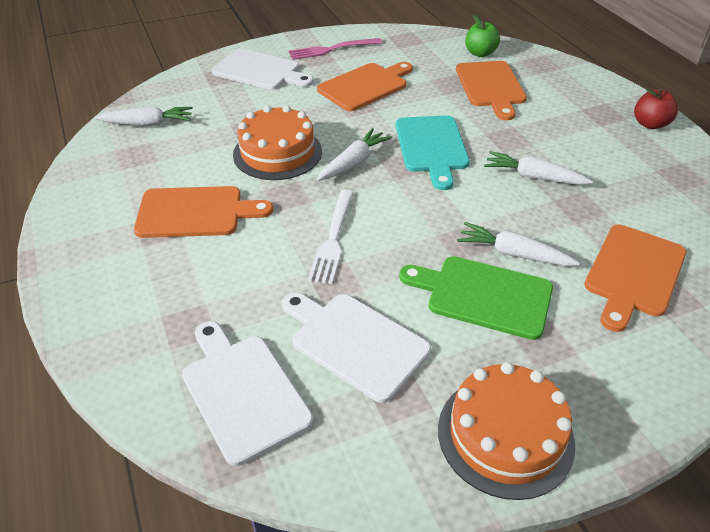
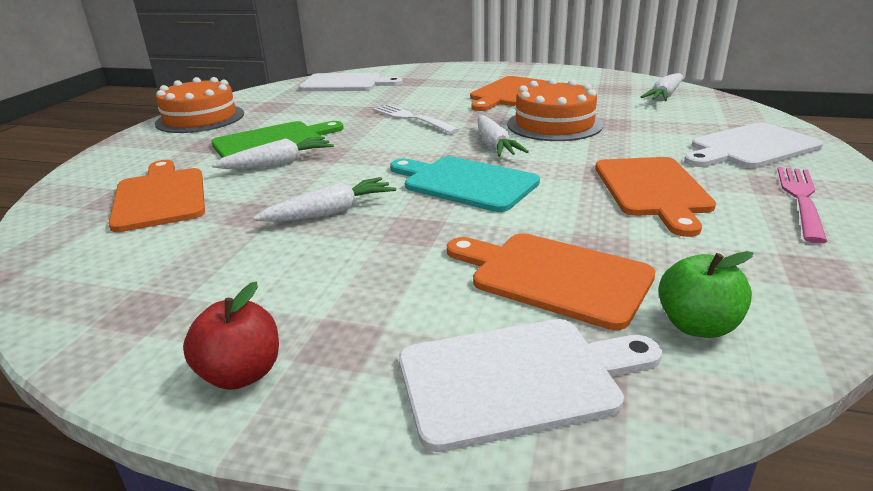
camera: 130 degrees right, 15 degrees down
white cutting board [282,292,431,403] -> white cutting board moved to [399,319,662,452]

